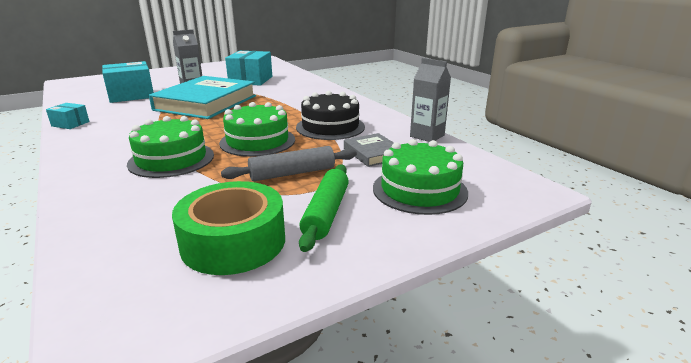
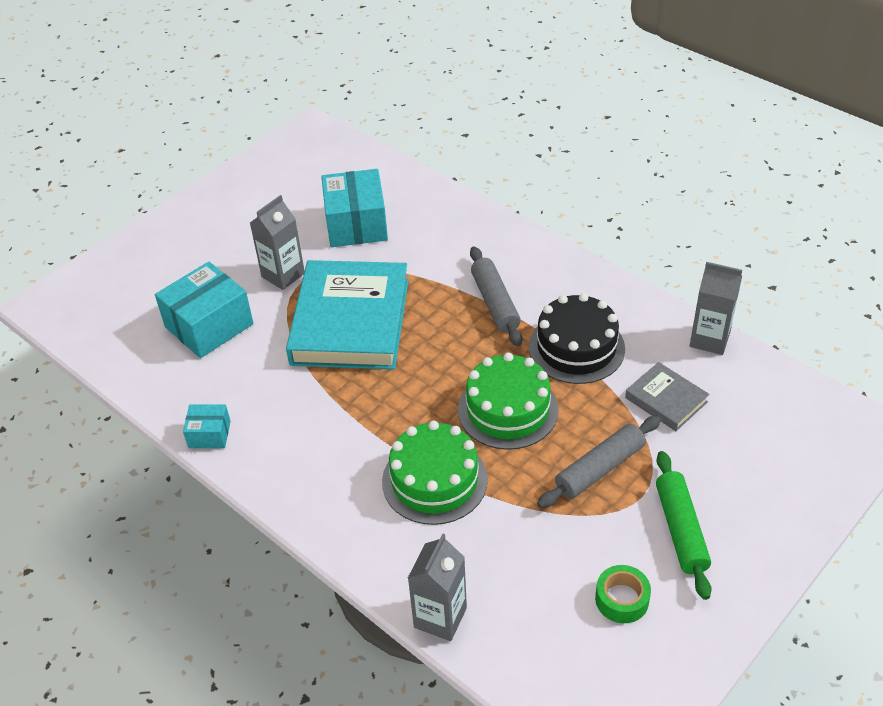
camera: 15 degrees left, 20 degrees up
green tape [172,181,285,275] -> green tape [595,565,651,623], size x0.51
green cake [373,139,468,215] -> none
none -> grey carton [408,533,467,641]
none -> grey rolling pin [470,246,522,347]

